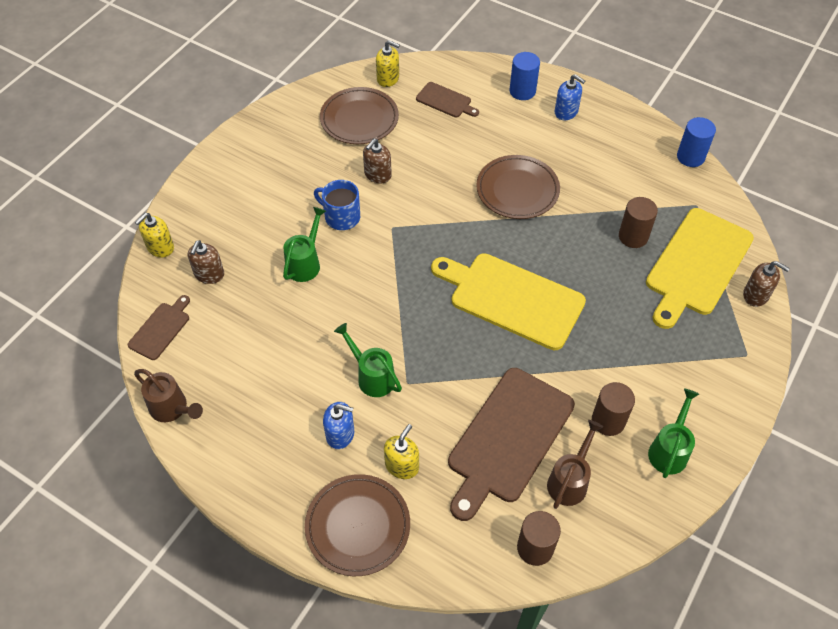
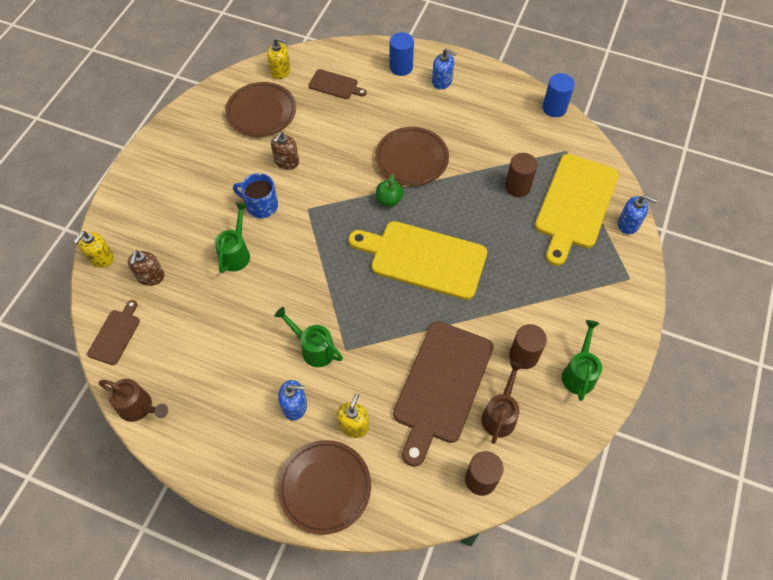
camera: 10 degrees left, 5 degrees up
brown soap dispenser [743,261,790,307] -> blue soap dispenser [618,195,657,235]
none -> green apple [376,174,404,207]

